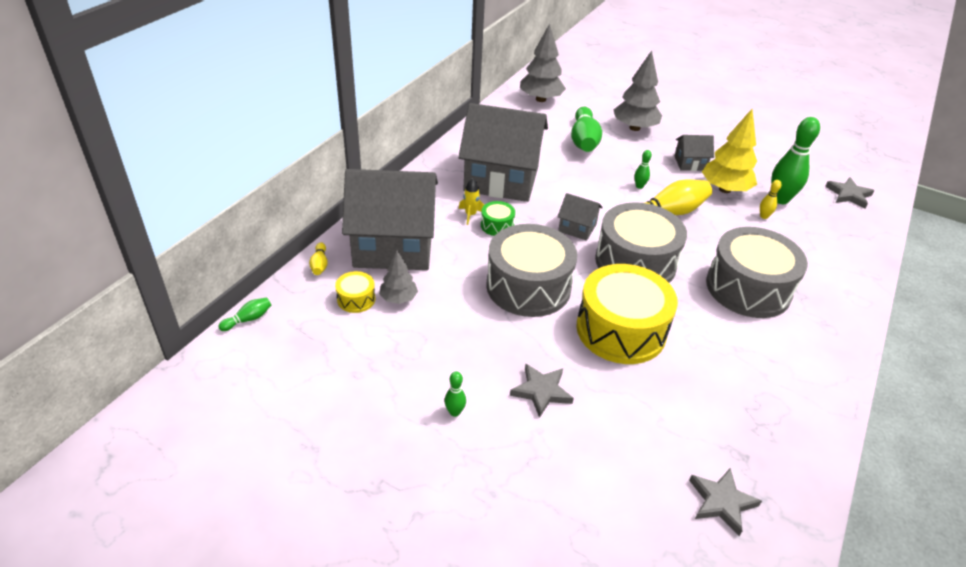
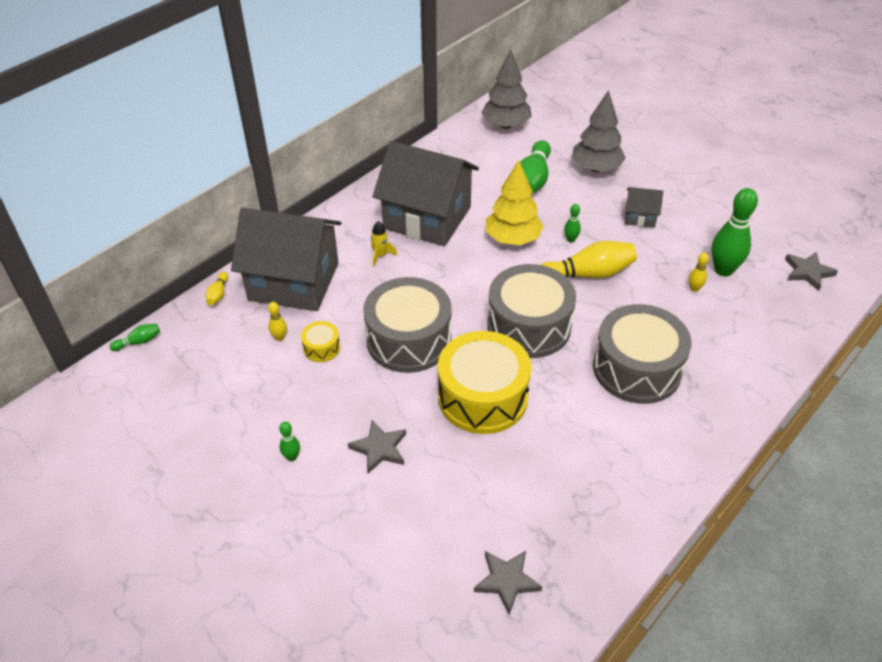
camera: 15 degrees right, 5 degrees up
yellow drum [335,271,375,313] -> yellow drum moved to [301,321,340,362]
grey tree [379,250,418,304] -> yellow bowling pin [268,302,287,341]
green drum [481,201,515,236] -> none
grey house [557,193,603,241] -> none
yellow tree [702,109,757,193] -> yellow tree moved to [486,160,544,245]

